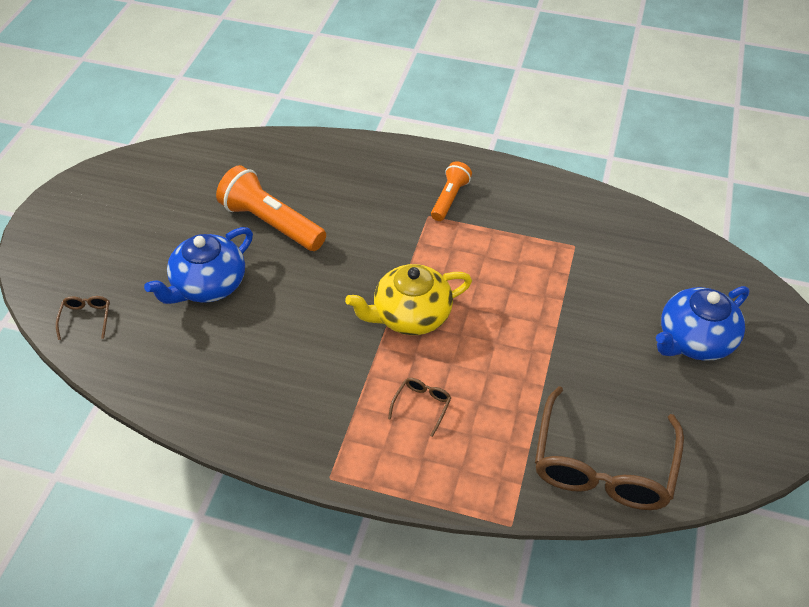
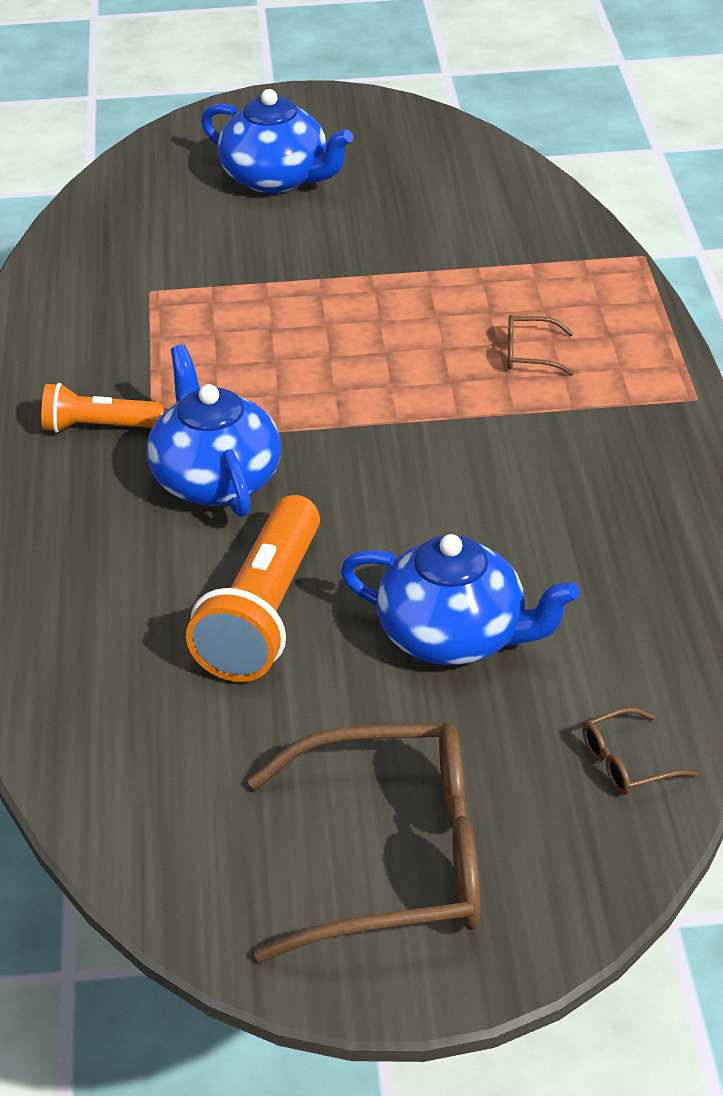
camera: 110 degrees left, 10 degrees down
yellow teapot [345,264,472,335] -> none
brown glasses [535,386,684,510] -> brown glasses moved to [247,722,481,962]
none -> blue teapot [147,345,281,517]

